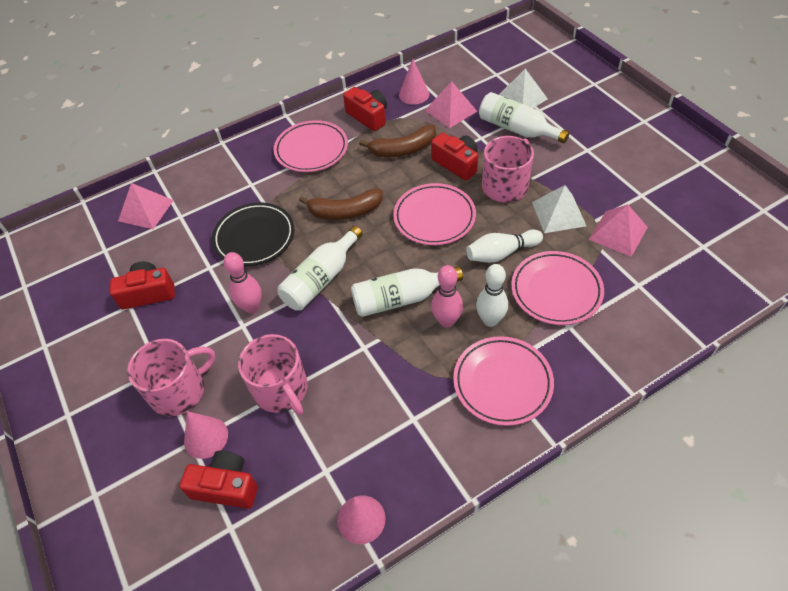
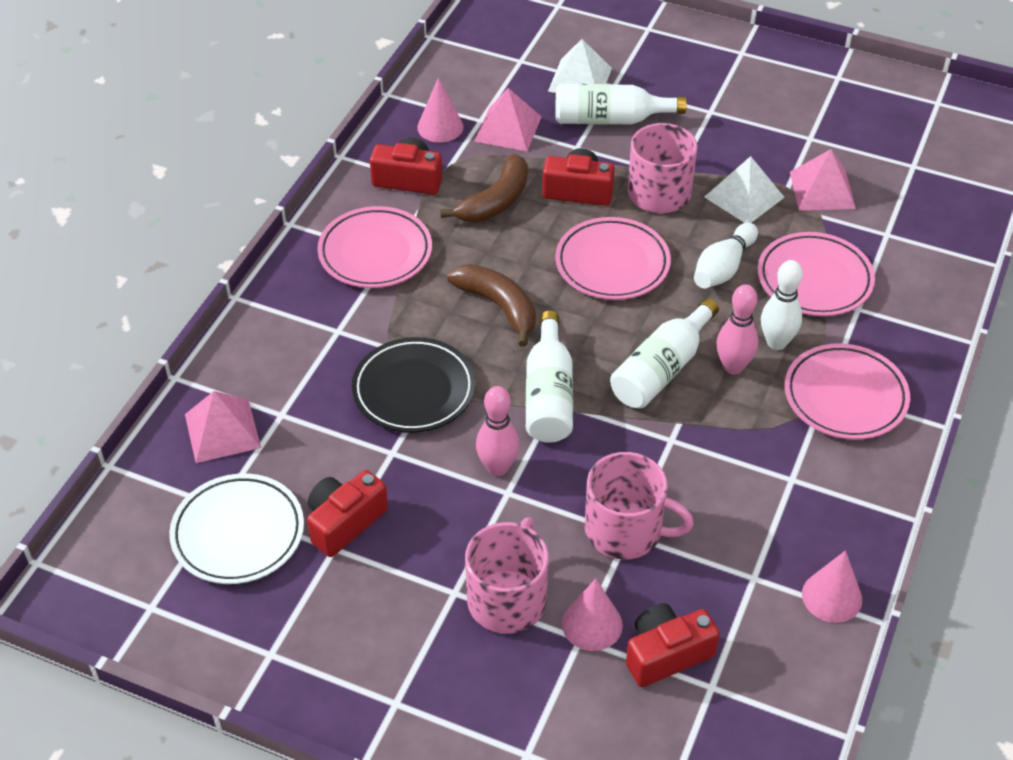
camera: 40 degrees left, 5 degrees down
brown banana [299,189,383,220] -> brown banana turned 90 degrees counterclockwise [447,264,536,347]
none -> white plate [169,473,304,584]

